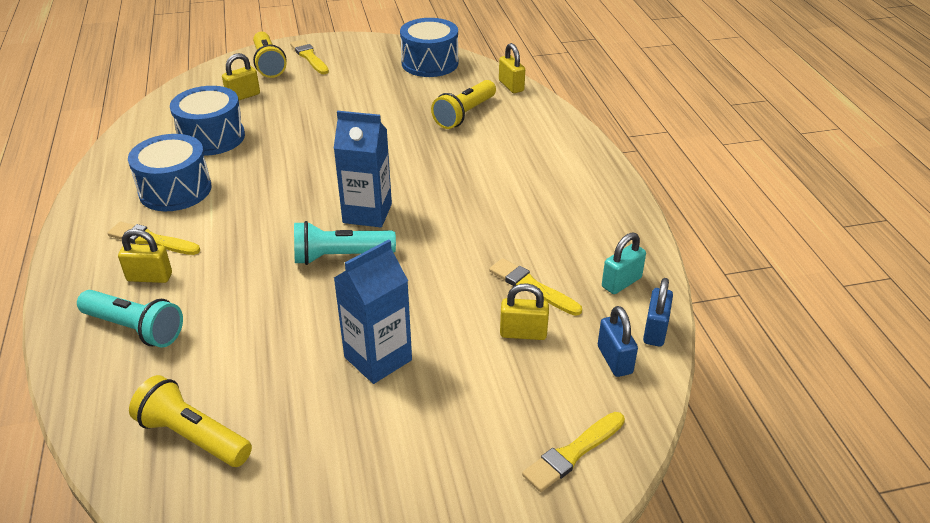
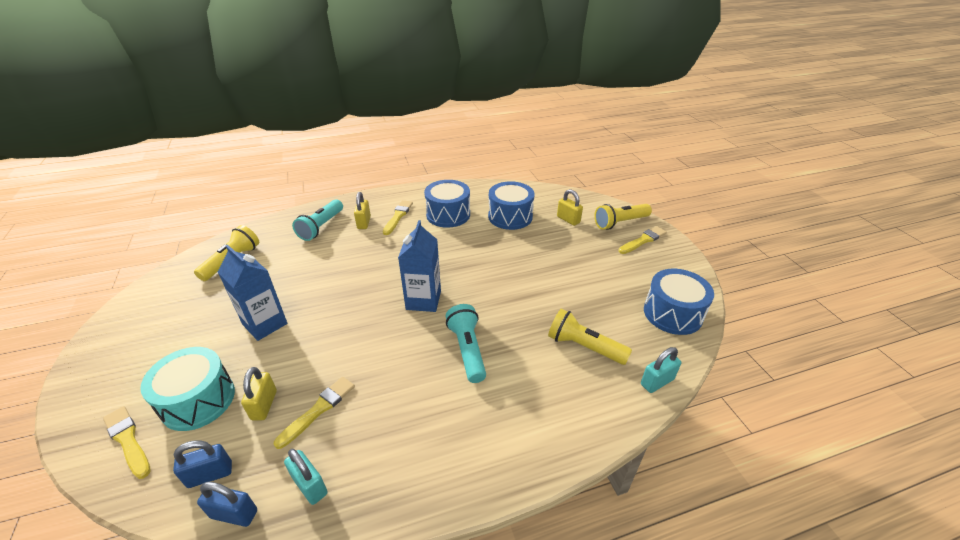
camera: 85 degrees right, 0 degrees up
turquoise flashlight [294,221,396,265] -> turquoise flashlight moved to [445,304,486,383]
yellow padlock [499,43,525,93] -> turquoise padlock [641,347,681,393]
none -> turquoise drum [140,347,235,431]

